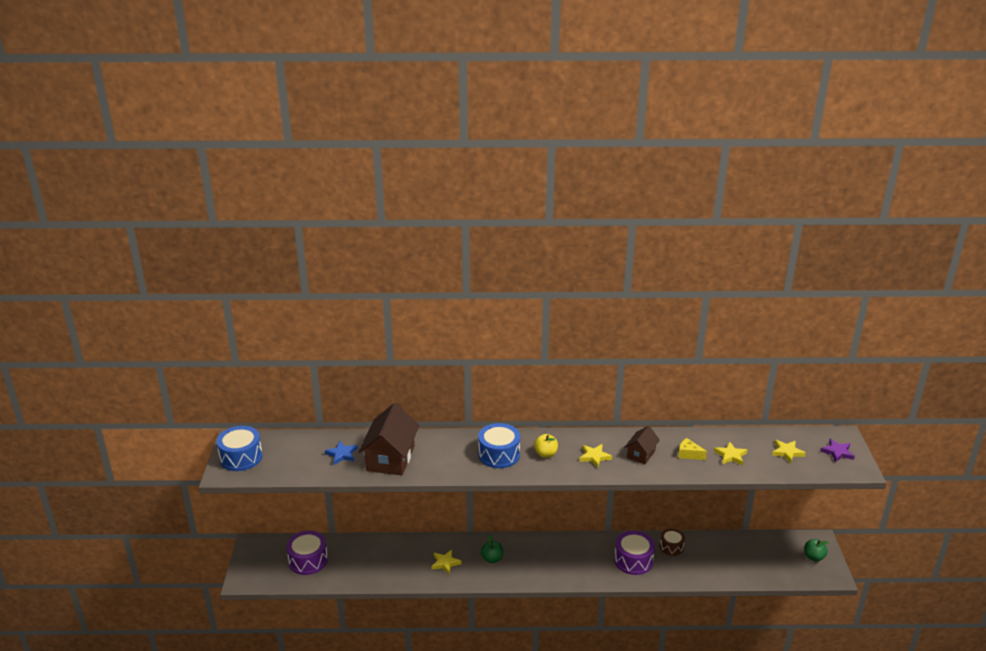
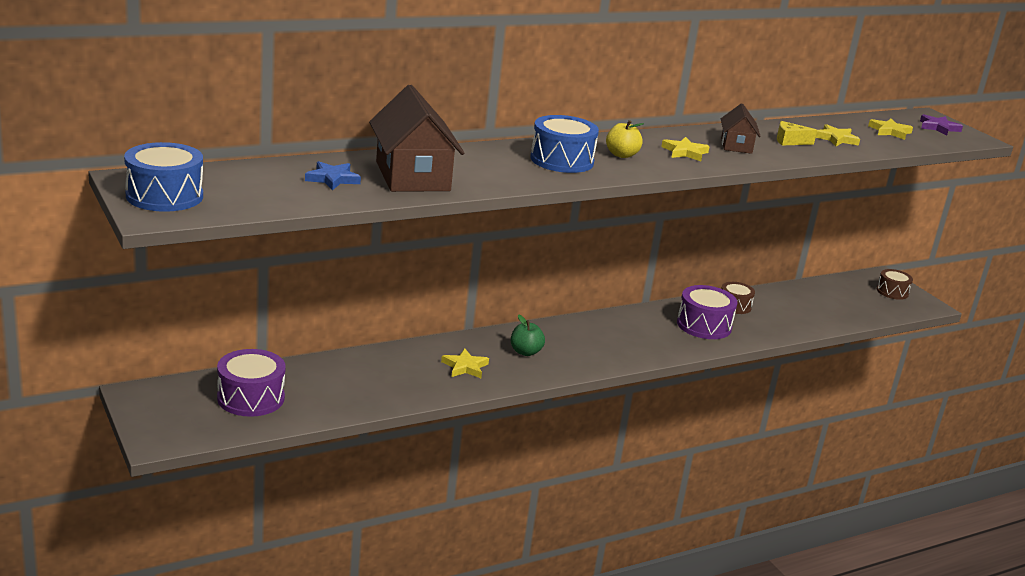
camera: 30 degrees left, 5 degrees down
green apple [804,539,829,561] -> brown drum [877,269,913,300]

